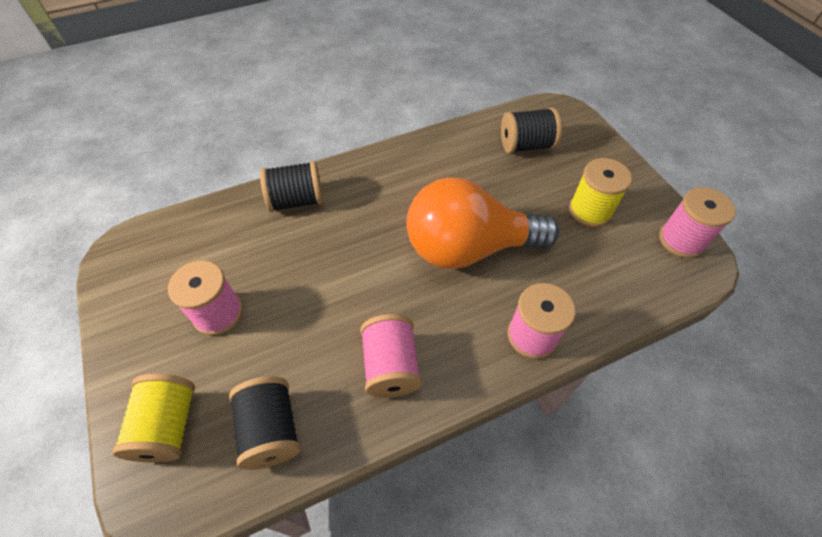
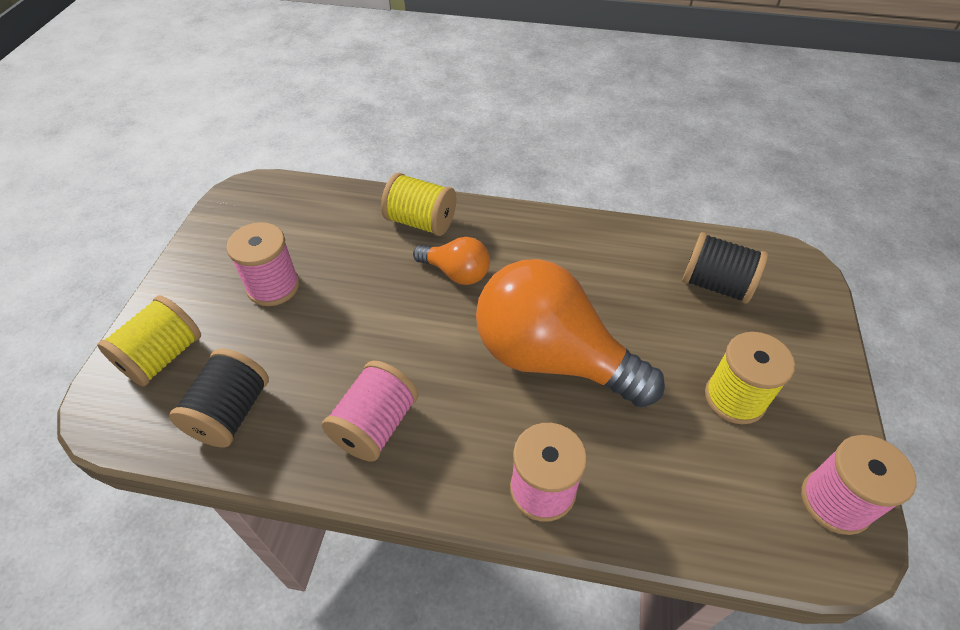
camera: 35 degrees right, 5 degrees down
black spool [260,161,323,212] -> yellow spool [381,173,456,236]
none -> orange light bulb [413,237,490,285]

